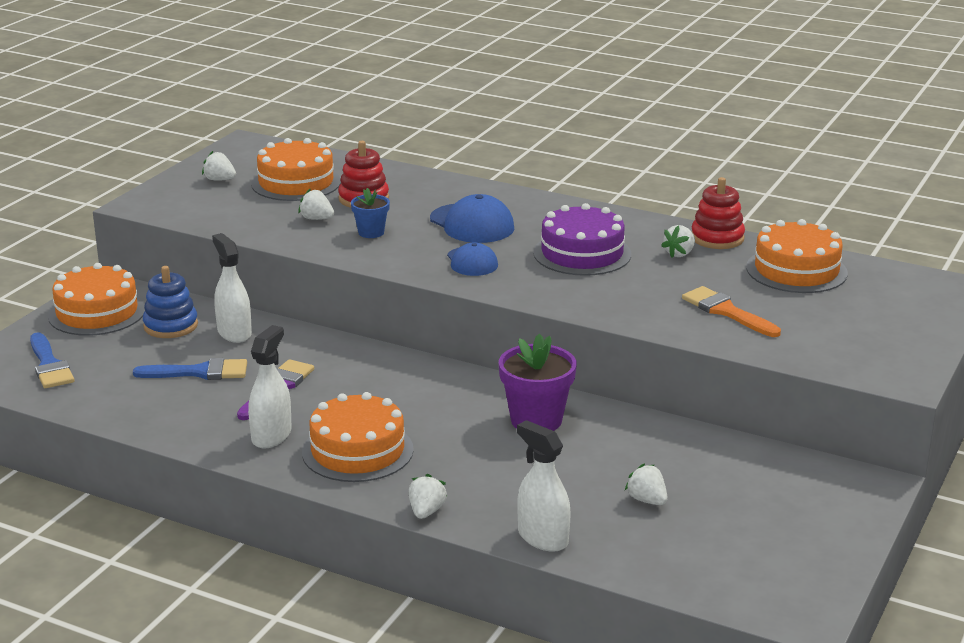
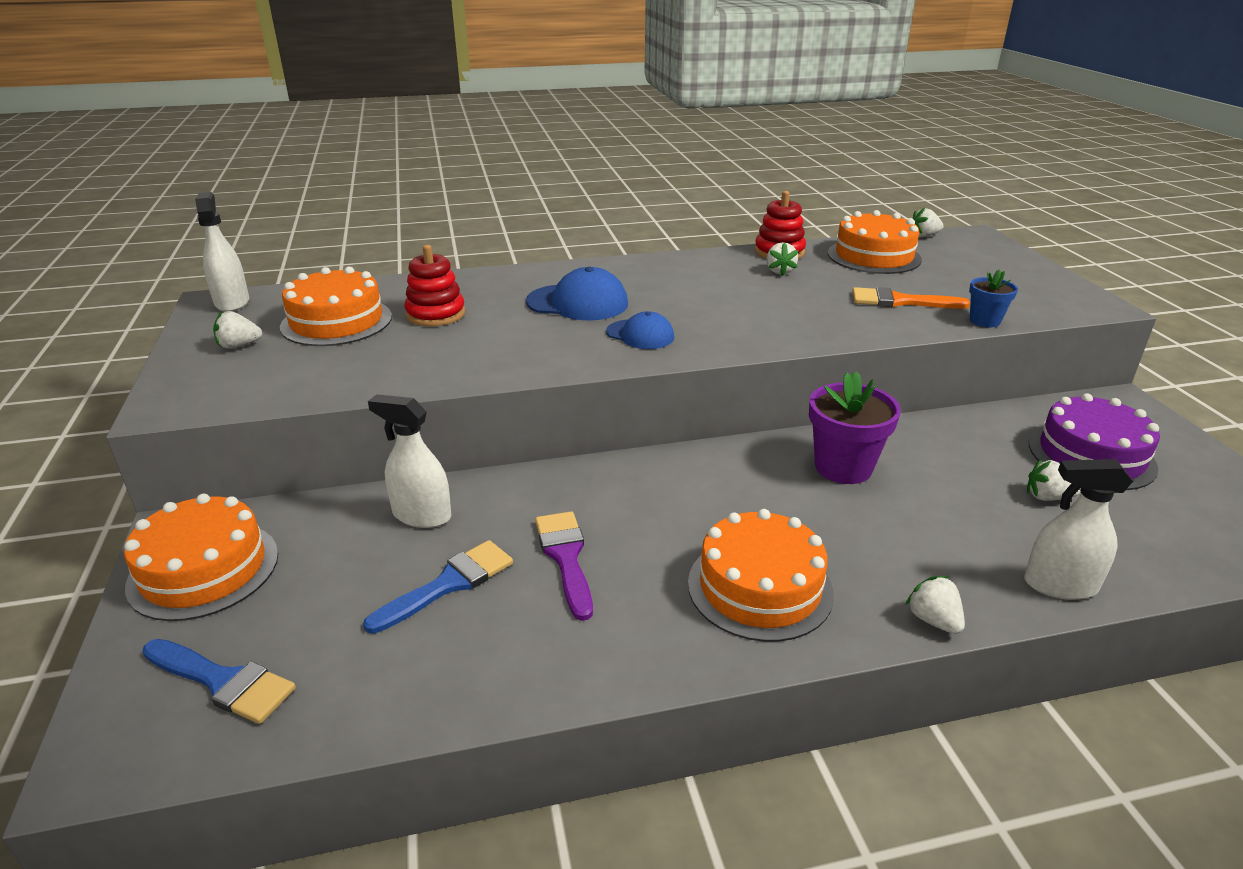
camera: 40 degrees left, 5 degrees up
blue stacking toy [143,266,198,338] -> none
white spray bottle [248,325,292,449] -> white spray bottle moved to [195,192,249,312]
white strawberry [298,188,334,220] -> white strawberry moved to [912,208,944,237]
blue flower pot [351,188,390,238] -> blue flower pot moved to [969,270,1018,327]
purple cake [533,203,631,276] -> purple cake moved to [1029,393,1160,490]

